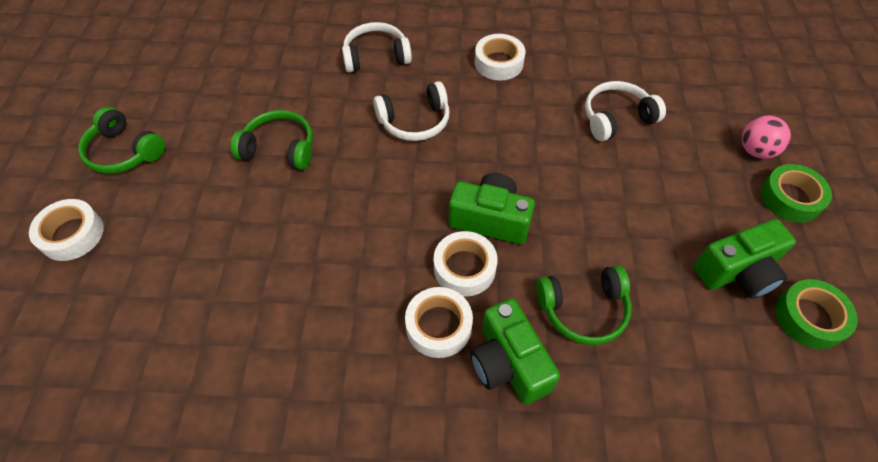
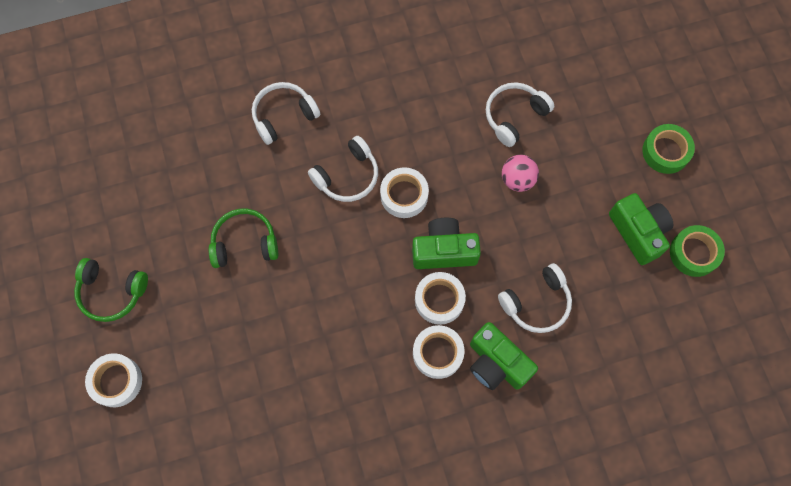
camera: 20 degrees left, 15 degrees up
white tape [475,34,525,80] -> white tape moved to [380,167,429,218]
green headphones [536,265,632,345] -> white headphones [498,263,572,333]
green camera [693,219,796,299] -> green camera turned 75 degrees counterclockwise [609,193,673,265]
pink ball [742,115,791,159] -> pink ball moved to [502,155,539,192]

